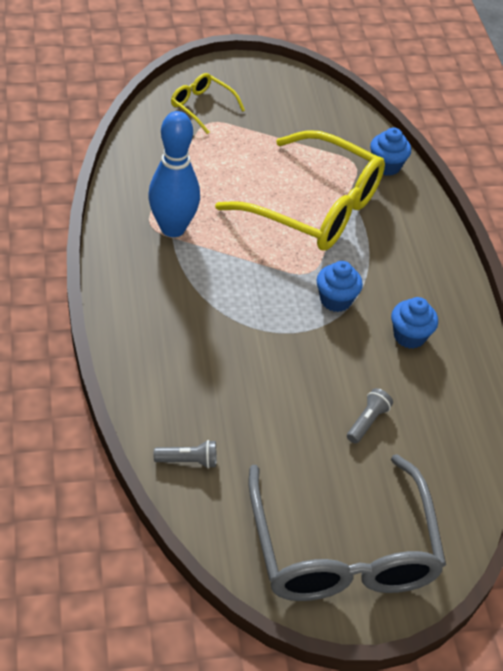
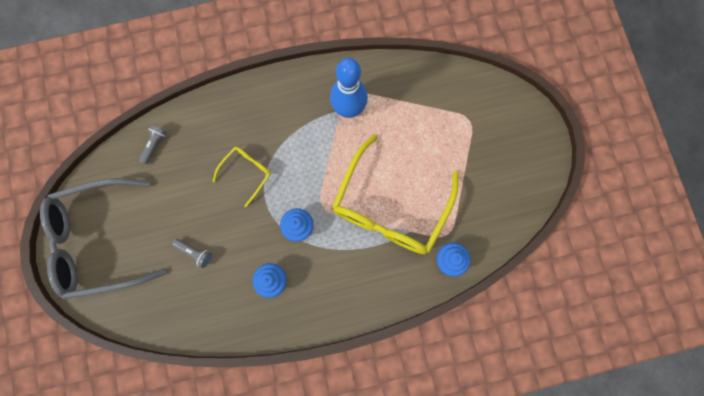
camera: 90 degrees right, 30 degrees up
grey flashlight [154,440,216,469] -> grey flashlight turned 150 degrees counterclockwise [139,125,167,164]
yellow glasses [171,73,245,134] -> yellow glasses moved to [213,147,271,207]

